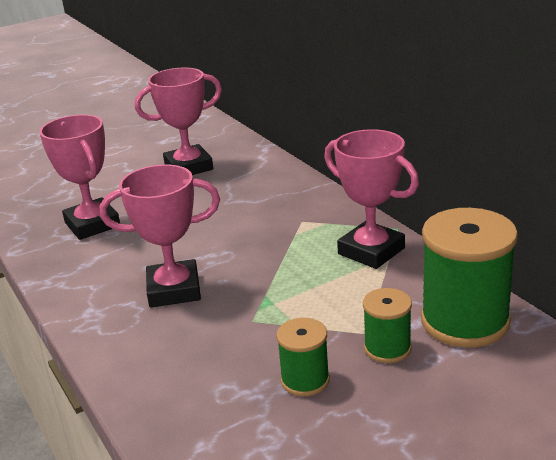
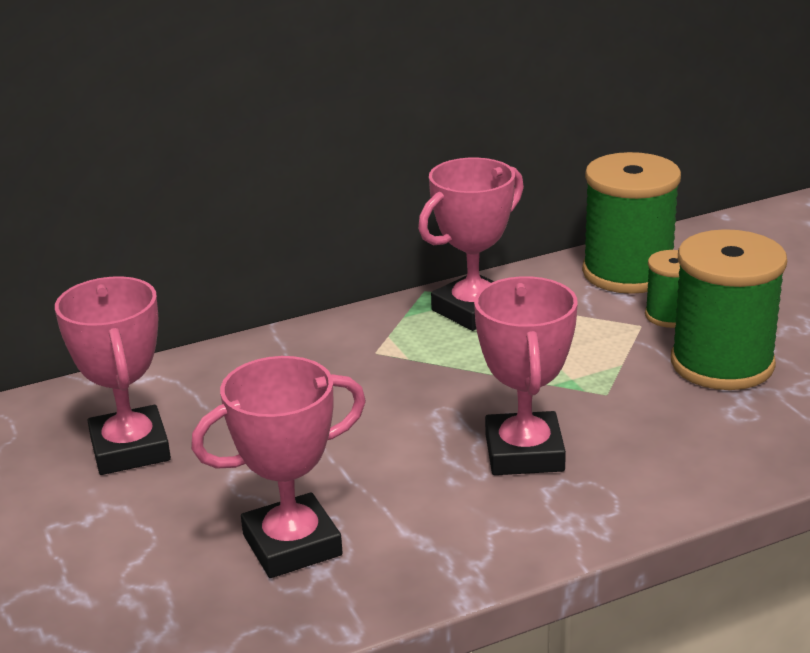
camera: 85 degrees left, 0 degrees up
green spool [276,318,330,396] -> green spool [671,229,787,390], size x1.91

